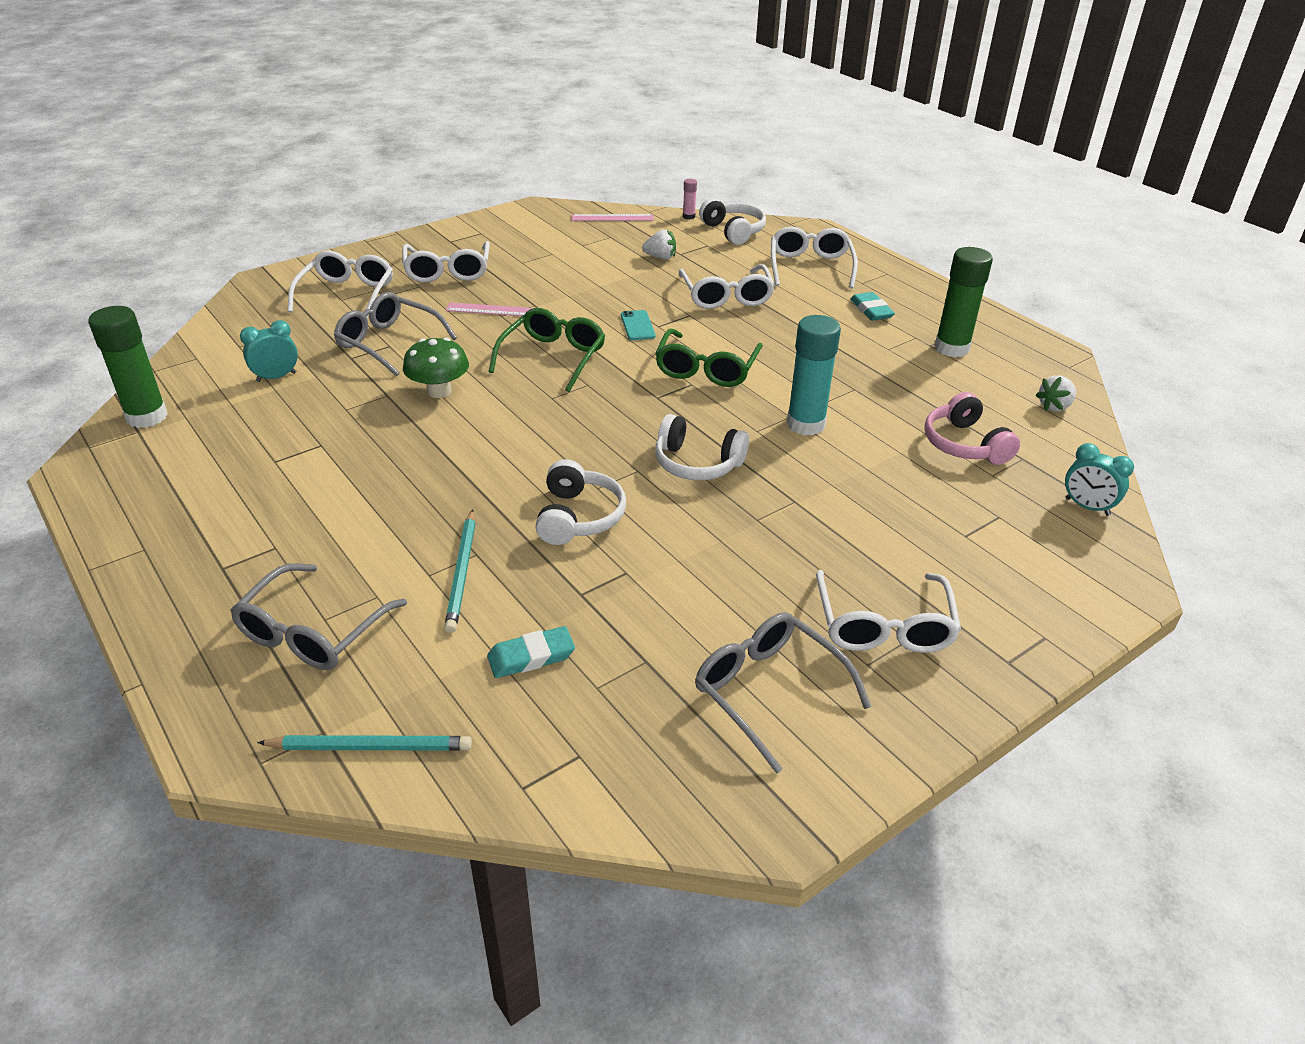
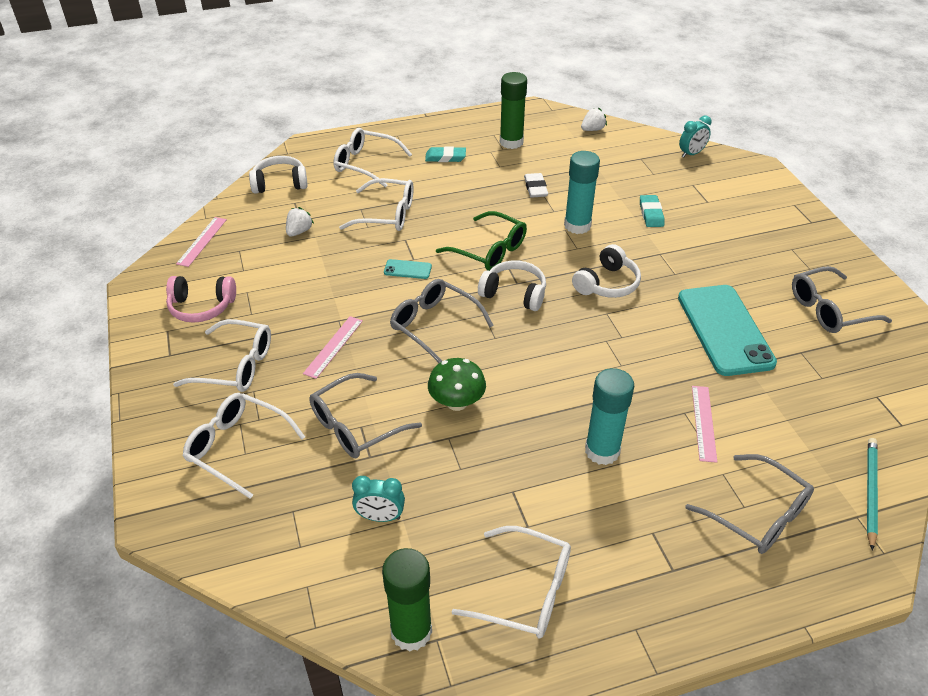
camera: 70 degrees left, 5 degrees up
turquoise clock [240,320,298,382] -> turquoise clock turned 75 degrees counterclockwise [352,476,405,522]
turquoise pencil [444,509,475,633] -> pink ruler [692,386,717,463]
turquoise eraser [487,626,575,678] -> turquoise eraser moved to [640,195,665,227]
green glasses [488,308,605,392] -> grey glasses [390,279,494,363]
white headphones [535,459,626,545] -> white headphones moved to [478,260,546,311]
pink glue stick [683,179,697,220] -> none
white glasses [816,570,961,653] -> white glasses moved to [451,526,571,638]
pink headphones [924,392,1020,465] -> pink headphones moved to [166,276,236,323]
white strawberry [1036,375,1076,411] -> white strawberry turned 105 degrees counterclockwise [581,108,607,131]
none -> white eraser [524,173,548,198]
none -> turquoise glue stick [585,368,634,465]
none -> turquoise phone [678,285,777,376]

